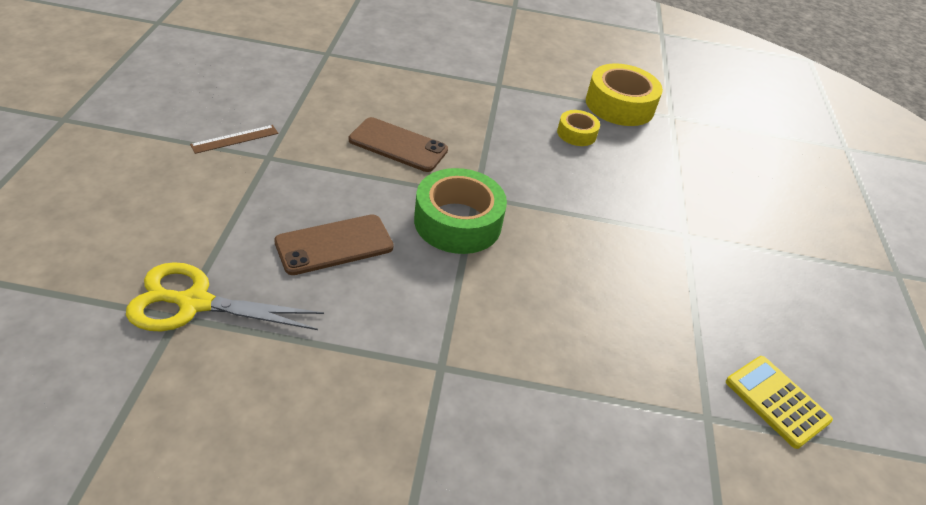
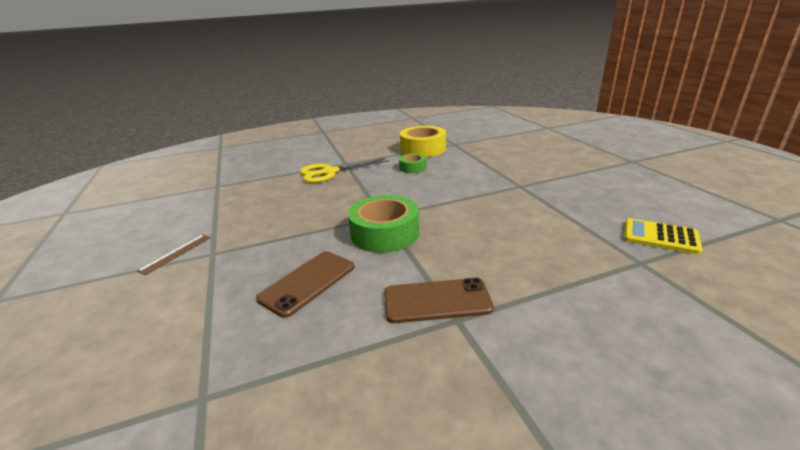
camera: 20 degrees left, 15 degrees down
yellow scissors [126,262,324,331] -> yellow scissors moved to [300,158,389,183]
brown phone [349,117,448,172] -> brown phone moved to [384,278,494,323]
yellow tape [557,110,600,146] -> green tape [399,153,427,173]

